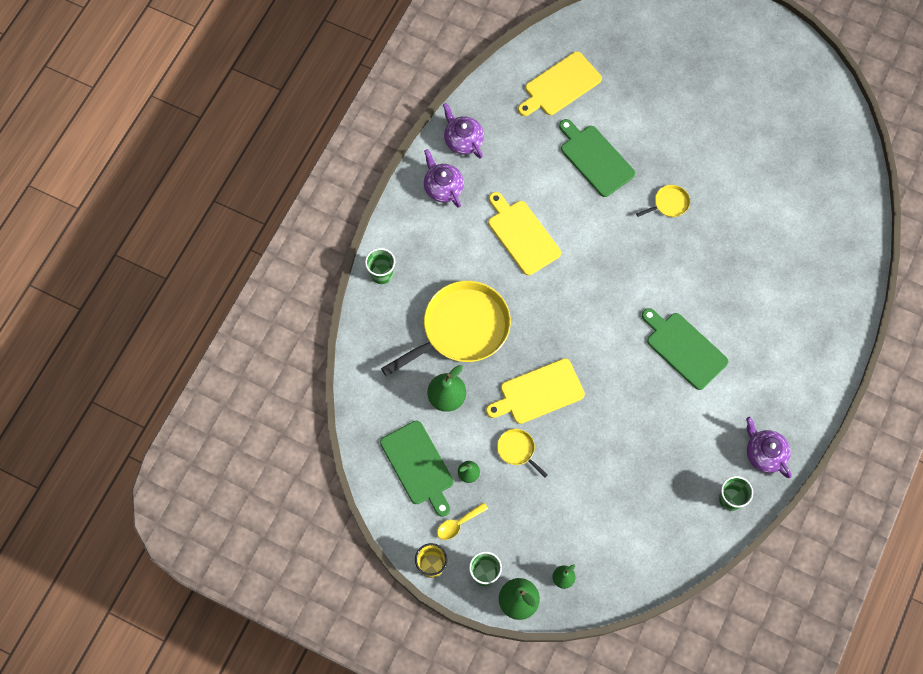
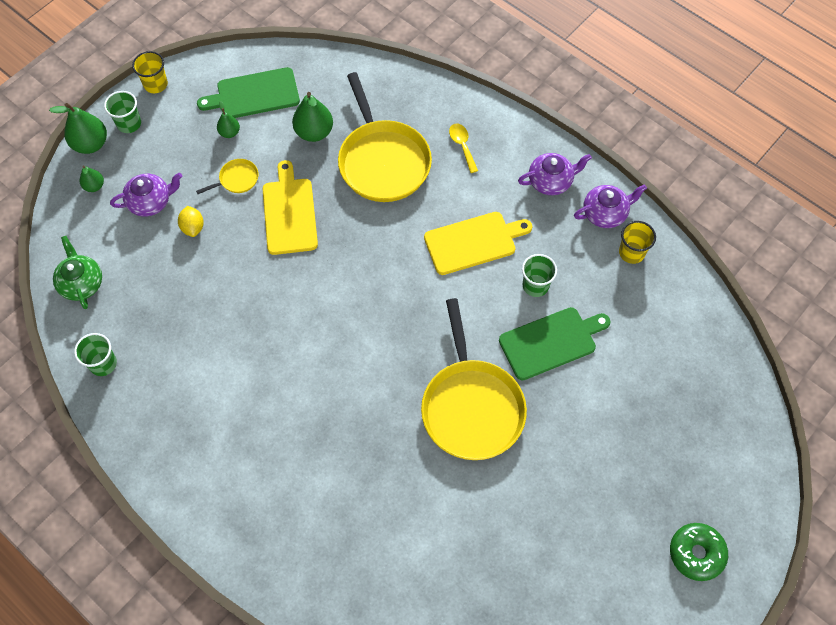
camera: 105 degrees right, 5 degrees down
green cup [365,248,395,284] -> green cup moved to [522,254,557,297]
yellow spoon [437,502,488,540] -> yellow spoon moved to [449,123,478,173]
yellow cutting board [518,51,602,116] -> none
yellow pan [636,185,690,217] -> yellow pan [421,298,527,460], size x2.38
green cutting board [642,308,728,390] -> none
purple teapot [746,417,792,478] -> purple teapot moved to [110,173,182,217]
none -> green teapot [53,236,102,309]
none -> yellow lemon [178,206,204,237]
none -> yellow cup [619,221,656,264]
none -> green donut [670,523,728,581]

